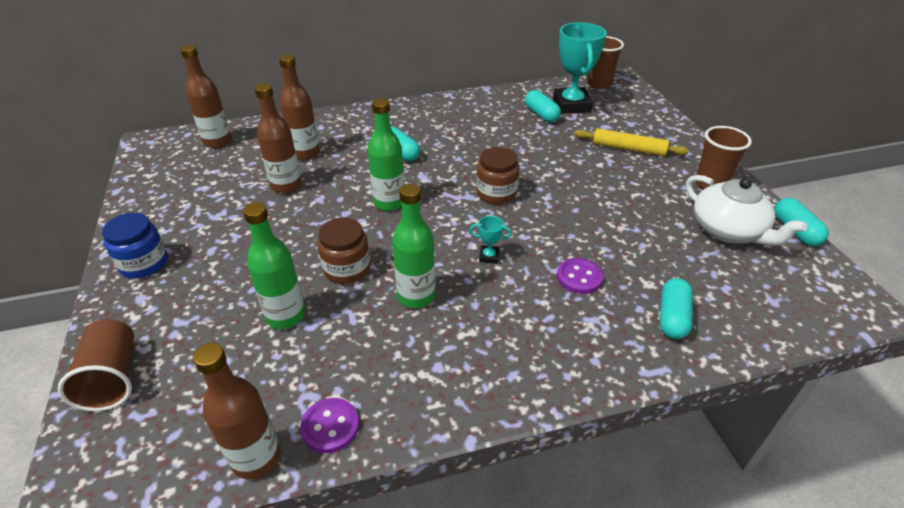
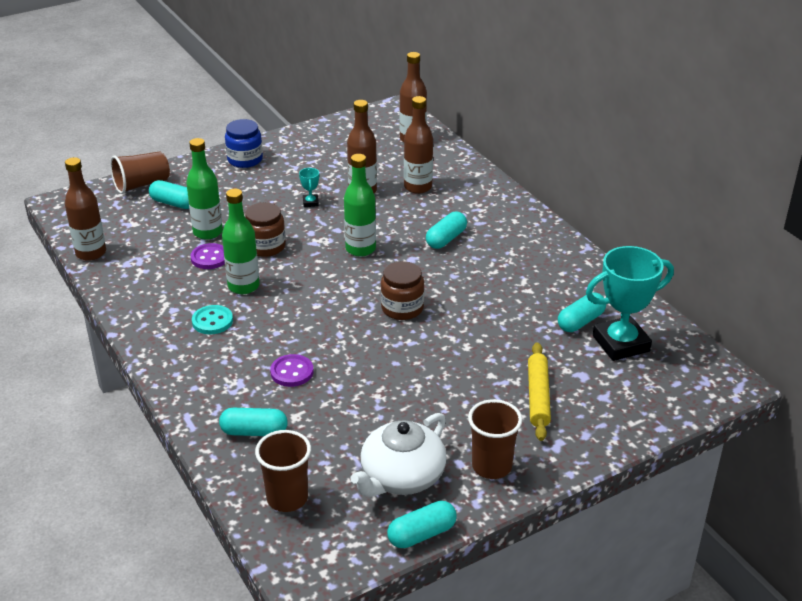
camera: 75 degrees right, 5 degrees down
purple button [300,398,359,453] -> purple button moved to [191,243,225,269]
turquoise trophy [469,216,512,264] -> turquoise trophy moved to [299,168,319,207]
brown cup [587,36,624,89] -> brown cup moved to [255,430,311,512]
none -> turquoise capsule [149,180,189,209]
none -> turquoise button [192,305,233,334]

